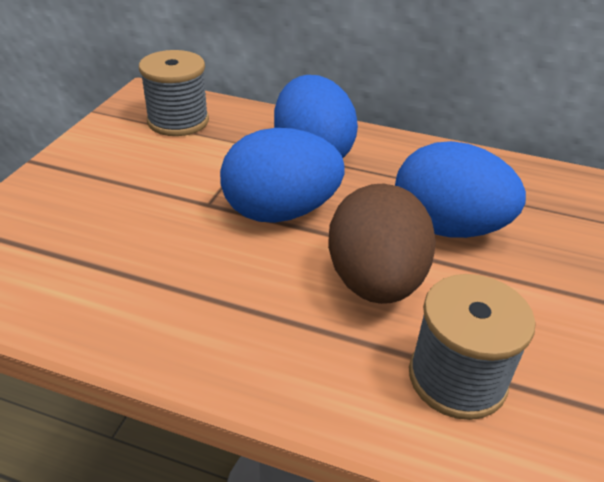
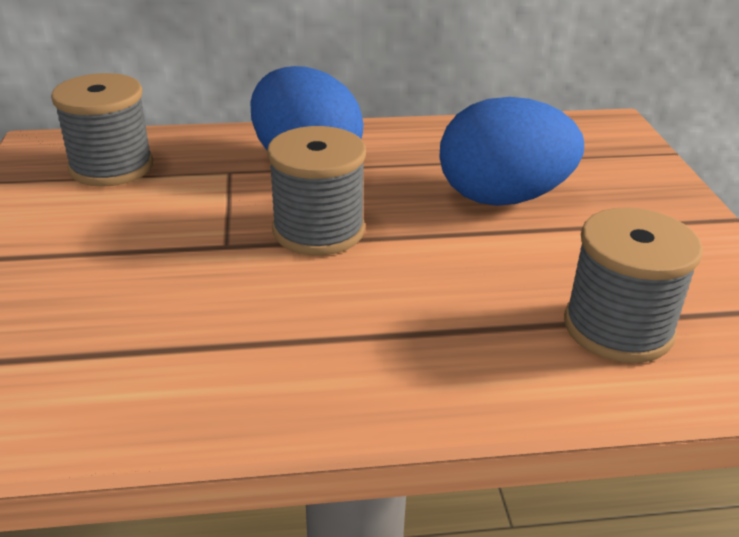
camera: 25 degrees left, 5 degrees down
blue egg [220,128,345,223] -> grey spool [267,126,366,255]
brown egg [328,184,436,304] -> none

